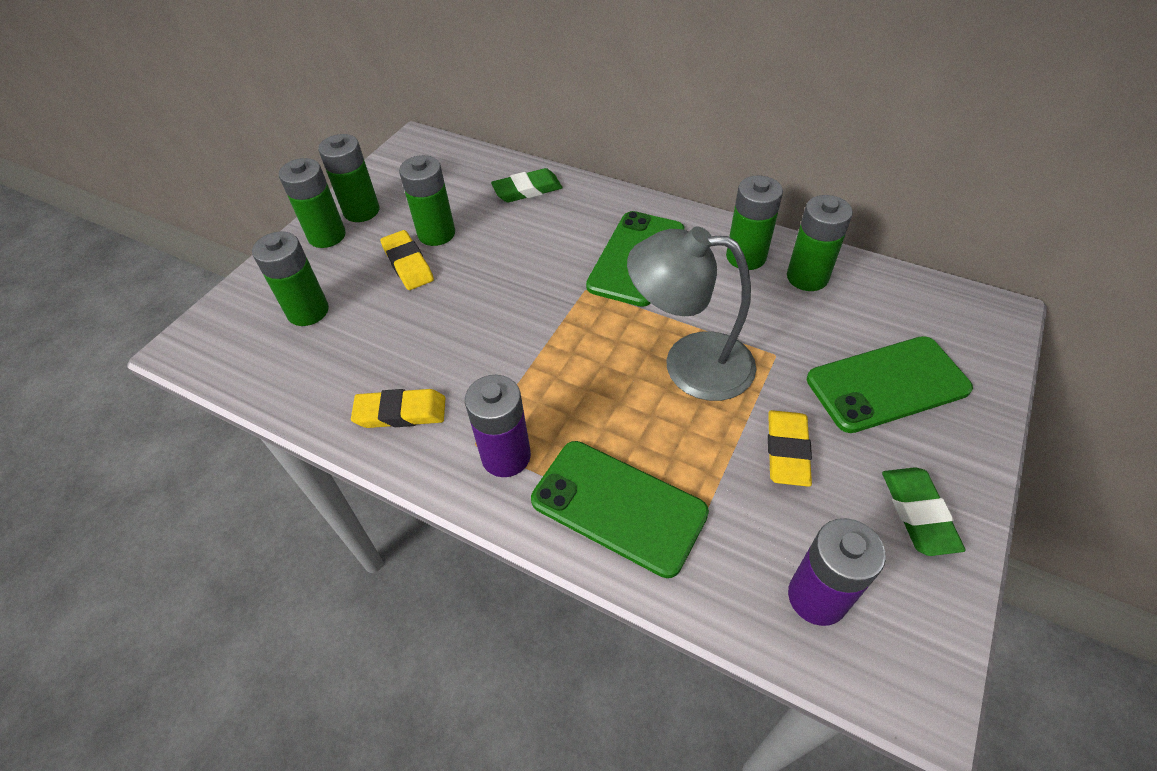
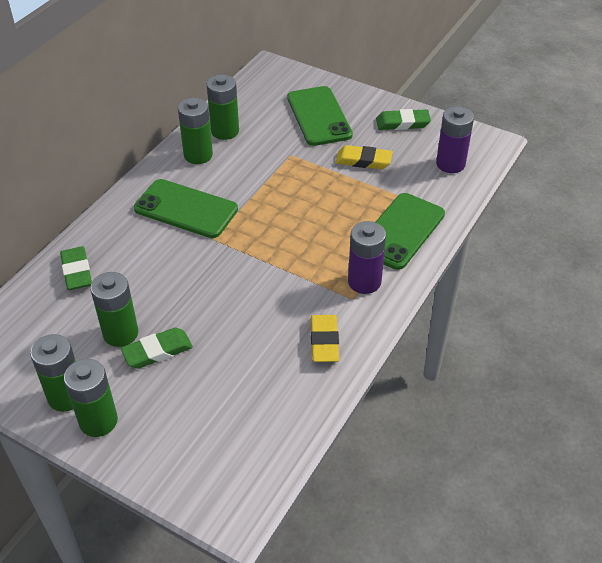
camera: 90 degrees left, 5 degrees down
green battery [252,231,329,326] -> none
yellow eraser [380,230,434,290] -> green eraser [121,327,193,369]
grey lamp [627,227,756,401] -> none

